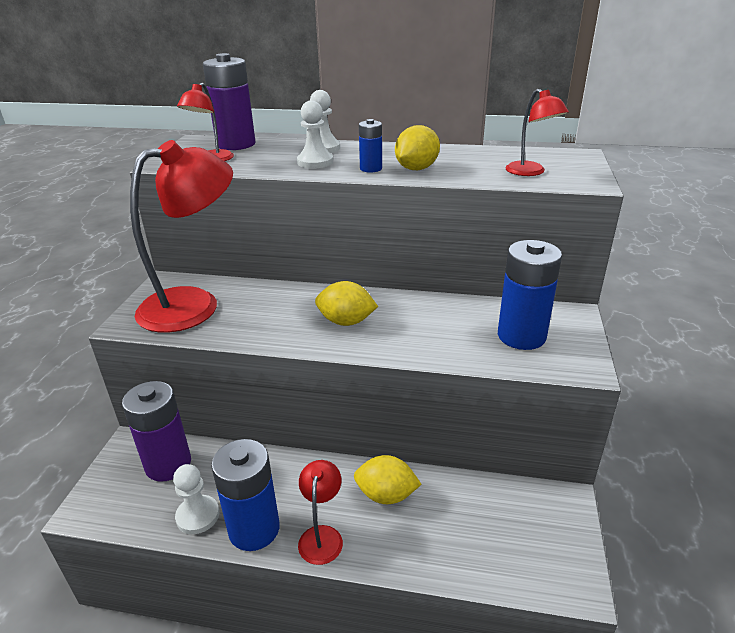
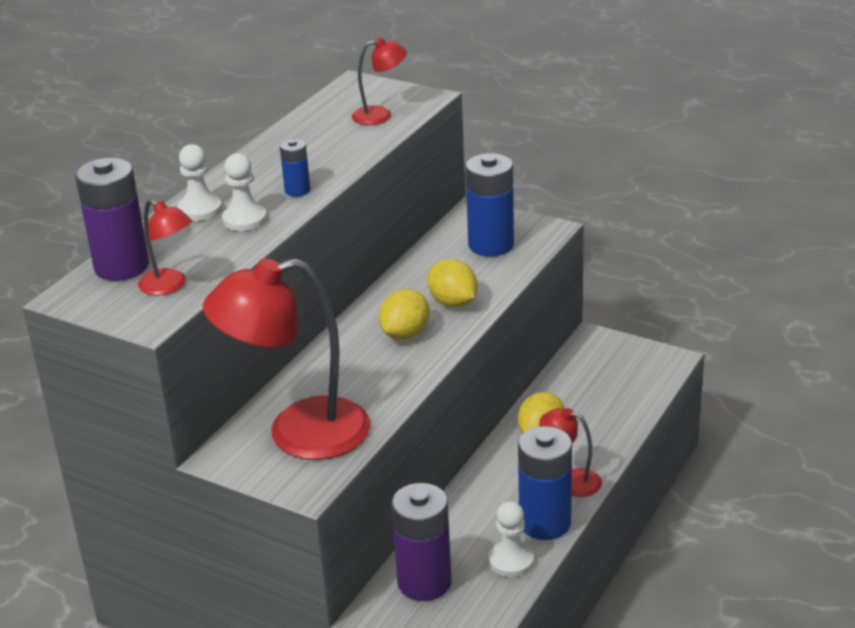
camera: 70 degrees left, 0 degrees up
red lamp [130,140,233,333] -> red lamp turned 90 degrees counterclockwise [203,258,371,460]
yellow lemon [395,125,440,170] -> yellow lemon moved to [427,259,478,307]

